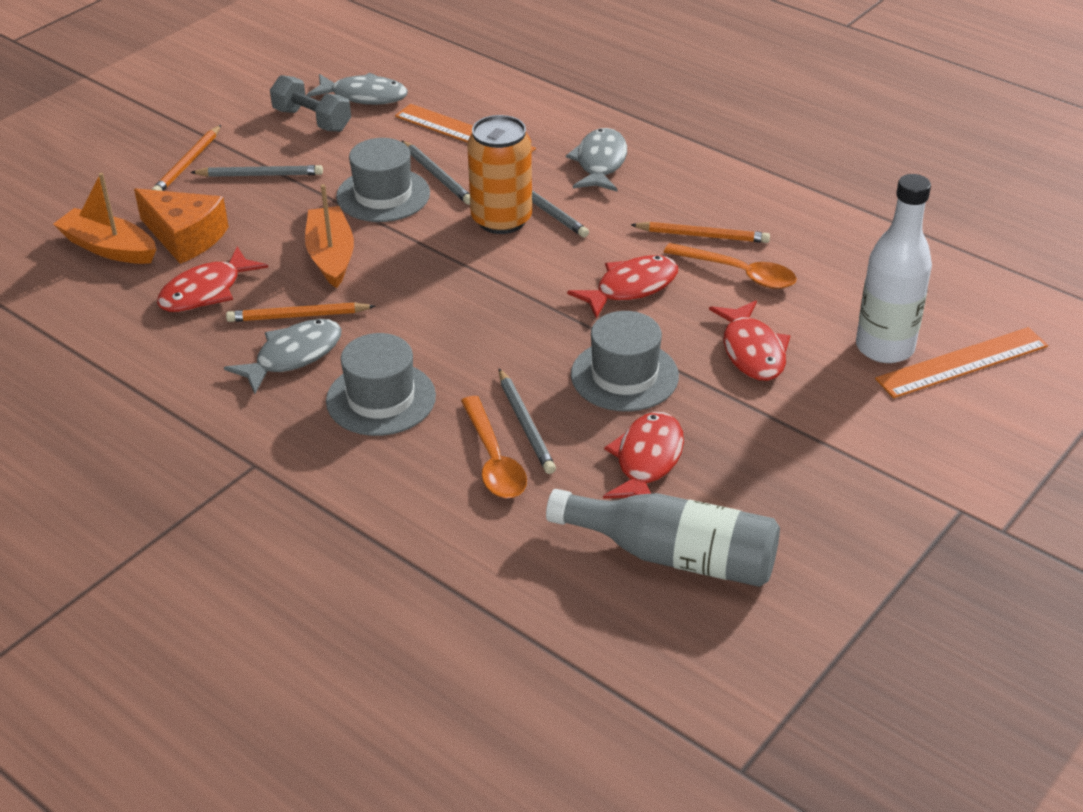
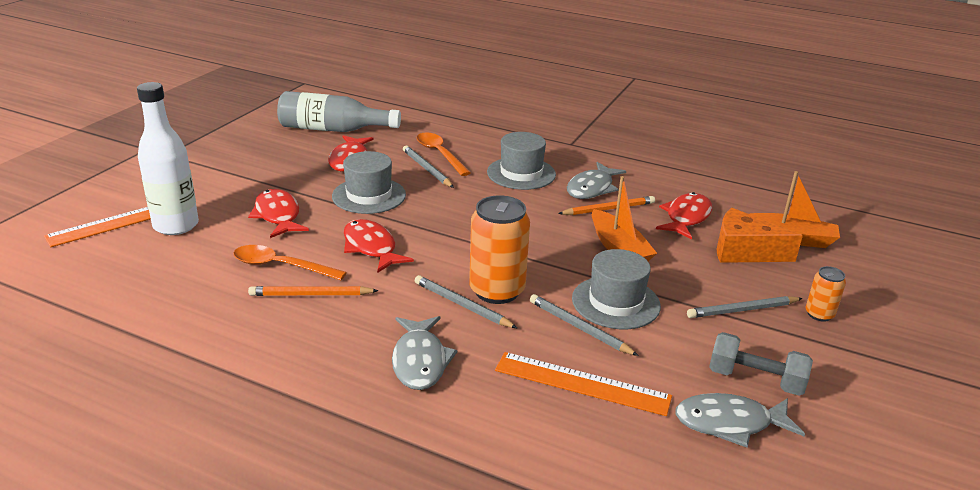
camera: 165 degrees right, 10 degrees down
orange pencil [151,125,221,191] -> orange can [806,266,846,322]
red fish [567,255,678,319] -> red fish turned 105 degrees clockwise [344,219,414,273]

